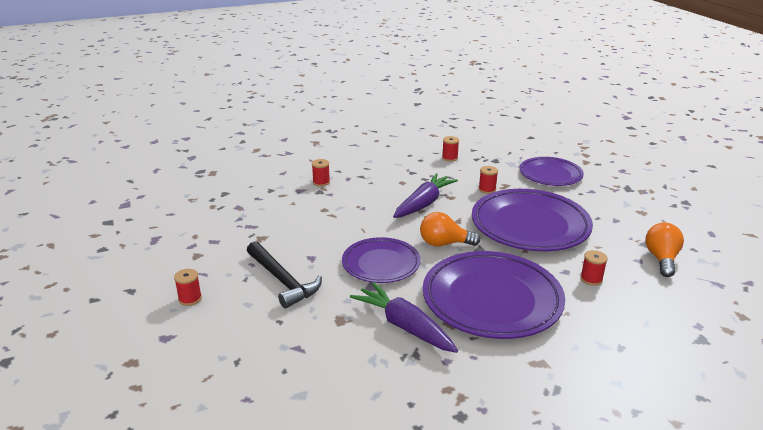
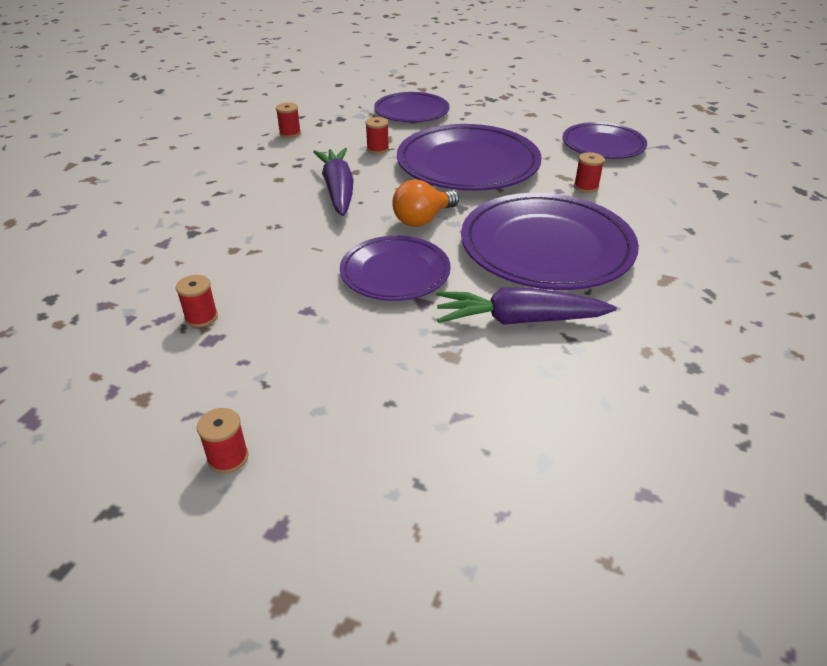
camera: 45 degrees left, 10 degrees up
black hammer [247,241,322,308] -> none
red spool [312,159,330,186] -> red spool moved to [176,275,218,327]
orange light bulb [645,223,684,277] -> purple plate [562,122,647,159]

